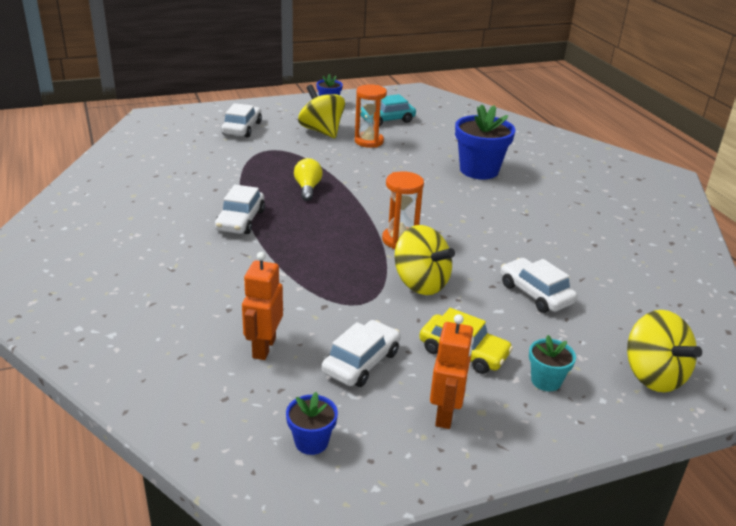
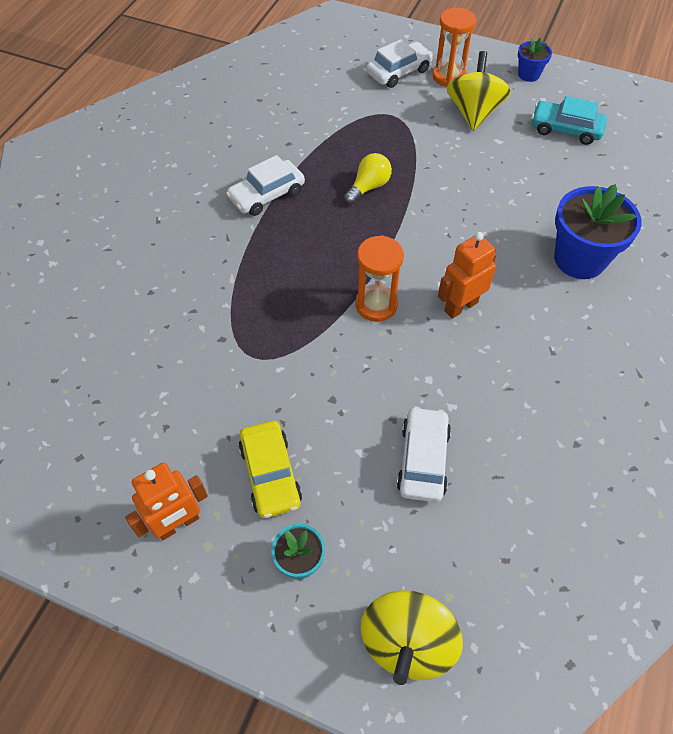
camera: 45 degrees right, 25 degrees up
orange robot [242,252,283,360] -> orange robot moved to [438,232,497,319]
blue flower pot [286,392,338,455] -> none
white car [321,320,401,387] -> none
orange hourglass [355,84,387,148] -> orange hourglass moved to [433,8,476,87]
yellow spinning top [395,225,455,295] -> none

